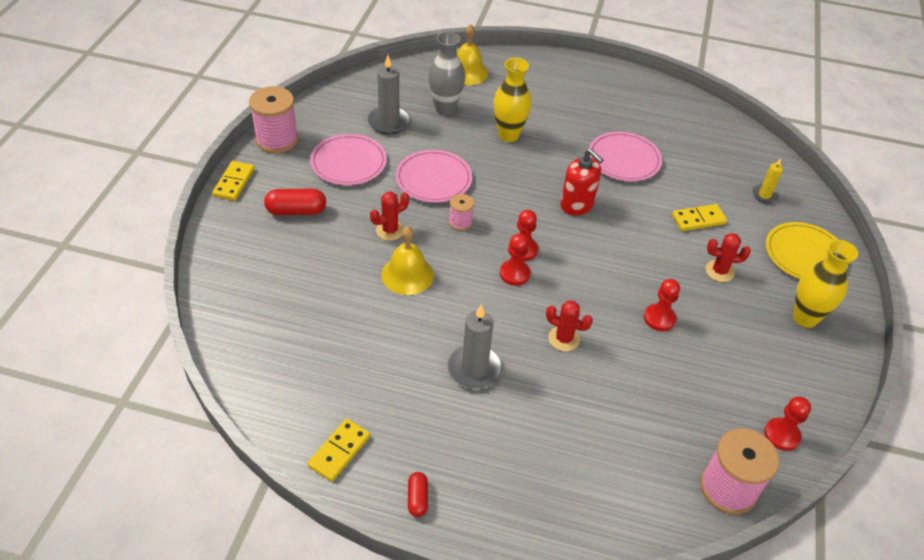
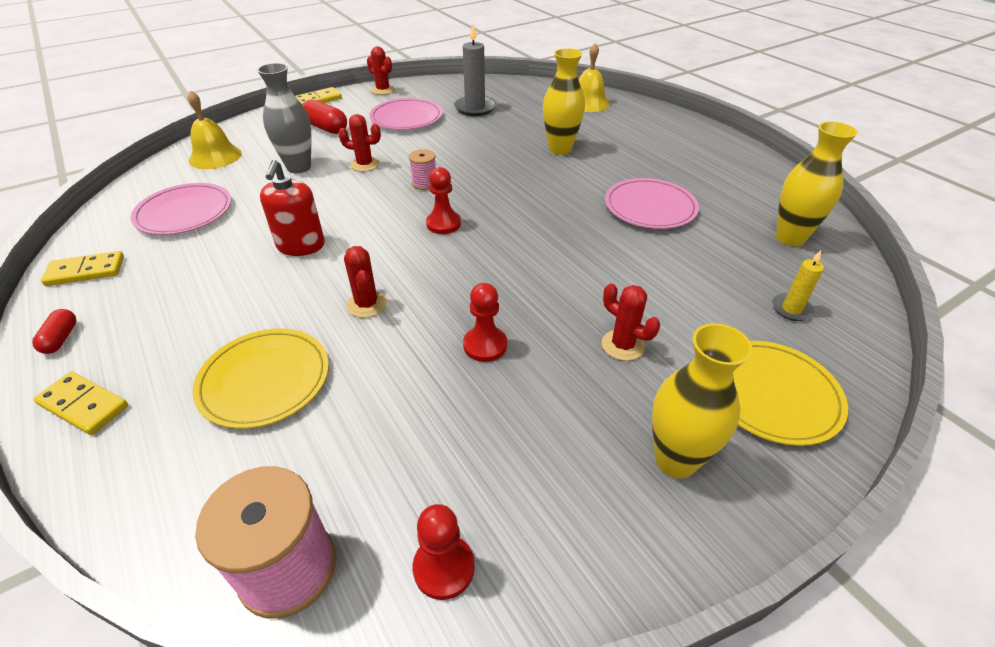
camera: 45 degrees right, 5 degrees down
pink spool [249,86,298,153] -> red cactus [367,46,395,95]
yellow bell [381,226,434,295] -> yellow bell moved to [188,90,242,169]
pink plate [395,150,472,203] -> pink plate moved to [130,183,231,235]
red capsule [408,472,428,517] -> red capsule turned 45 degrees counterclockwise [32,309,76,354]
grey vase [428,32,465,116] -> grey vase moved to [257,63,311,173]
grey candle [447,304,503,389] -> none
red pawn [500,234,531,286] -> none
red soap dispenser [560,149,603,215] -> red soap dispenser moved to [260,160,325,256]
yellow domino [672,204,727,231] -> yellow domino moved to [33,372,128,435]
none -> yellow plate [192,329,329,429]
none -> yellow vase [776,122,858,246]

